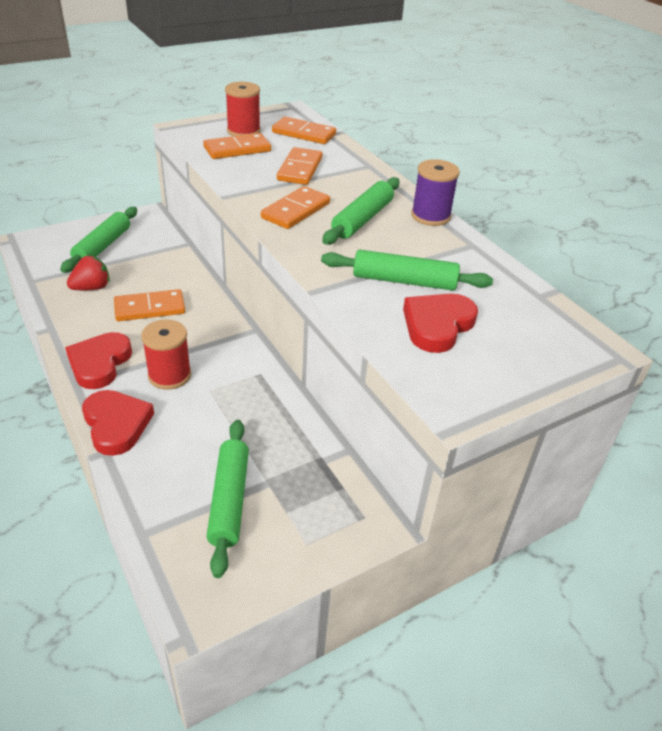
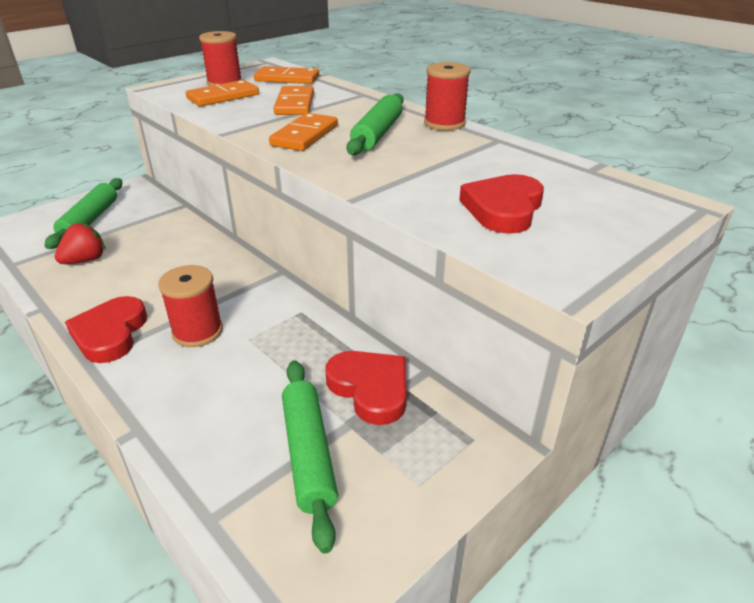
camera: 10 degrees left, 5 degrees down
red heart [82,390,154,456] -> red heart moved to [325,351,407,425]
orange domino [114,289,185,321] -> none
green rolling pin [321,250,493,291] -> none
purple spool [411,159,460,226] -> red spool [424,62,471,131]

